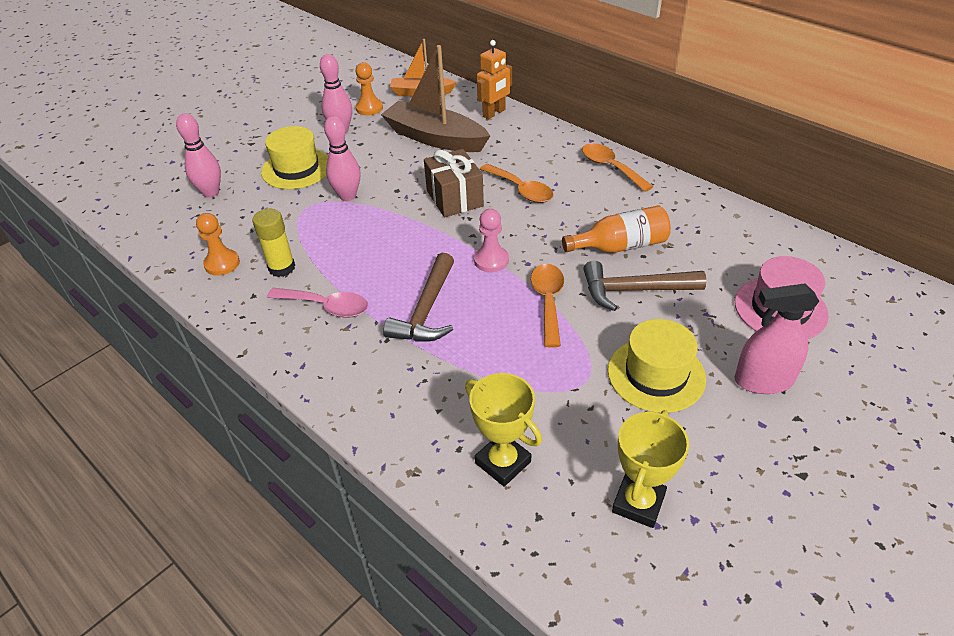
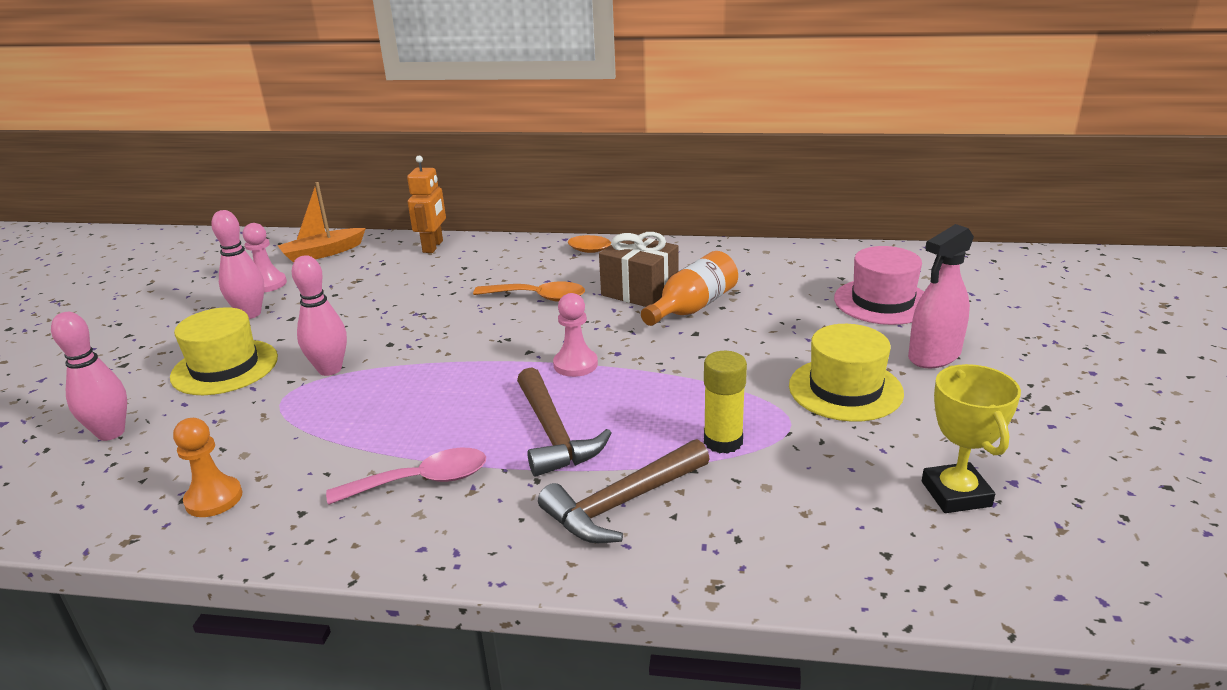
camera: 35 degrees left, 15 degrees down
yellow glue stick [252,209,295,277] -> yellow glue stick moved to [704,351,747,454]
orange pawn [356,62,383,115] -> pink pawn [243,223,287,292]
brown boat [381,45,490,152] -> none
brown gift [424,149,484,217] -> brown gift moved to [599,232,679,307]
yellow trophy [465,373,542,487] -> none
orange spoon [531,264,564,348] -> none
brown hammer [583,260,706,311] -> brown hammer moved to [538,439,710,543]

